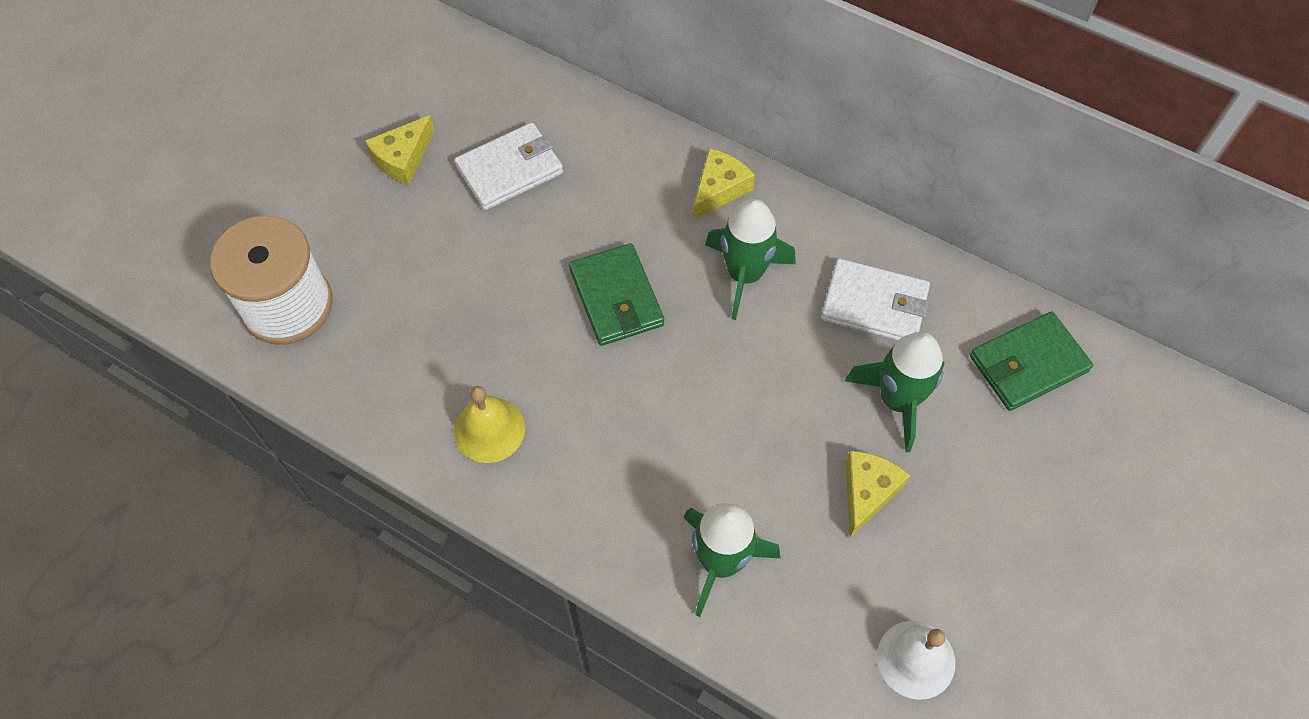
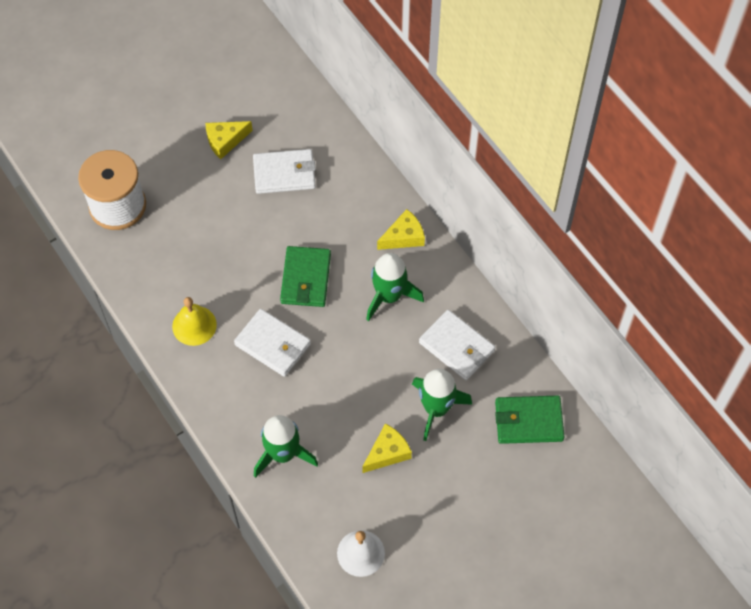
camera: 25 degrees right, 0 degrees up
none -> white wallet [234,309,311,377]

